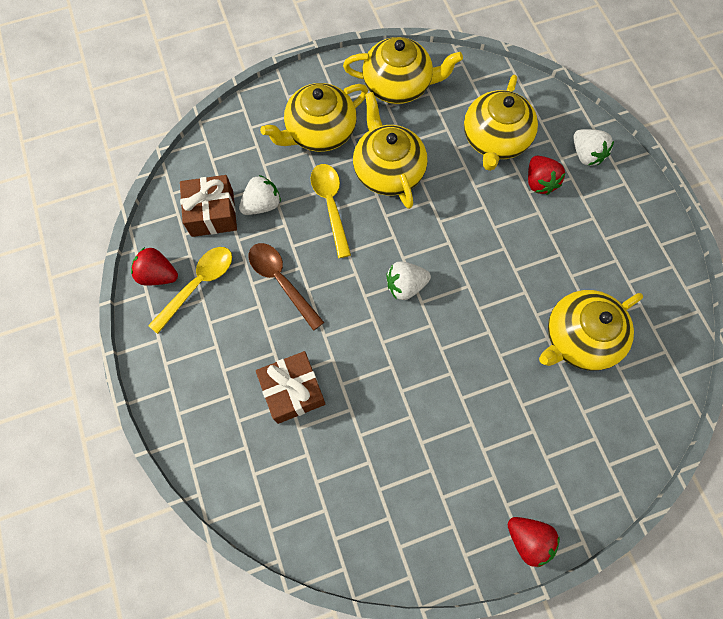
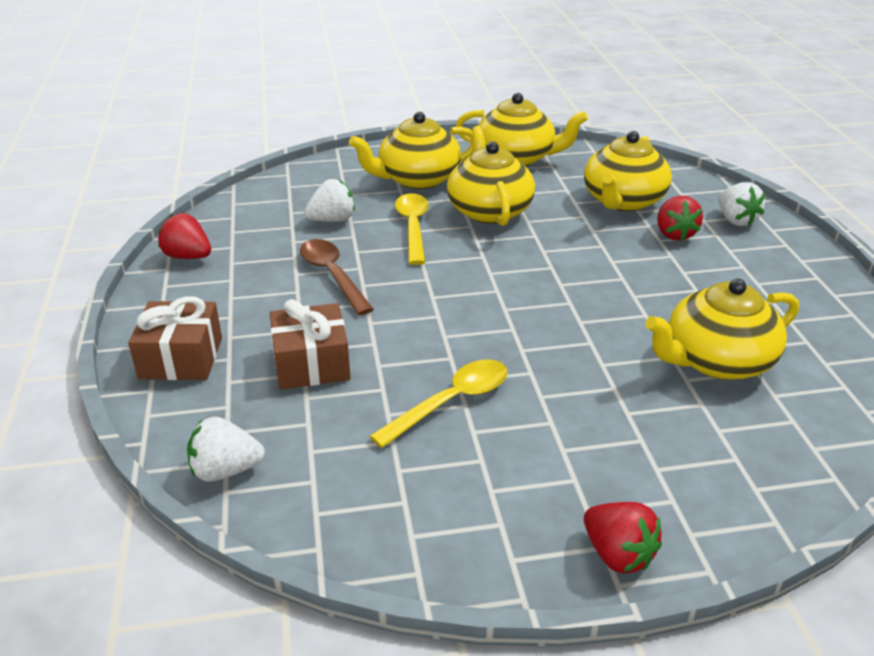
camera: 10 degrees right, 35 degrees down
yellow spoon [148,247,232,334] -> yellow spoon moved to [370,359,508,448]
brown gift [180,175,237,237] -> brown gift moved to [128,296,222,380]
white strawberry [386,261,431,300] -> white strawberry moved to [187,417,265,482]

